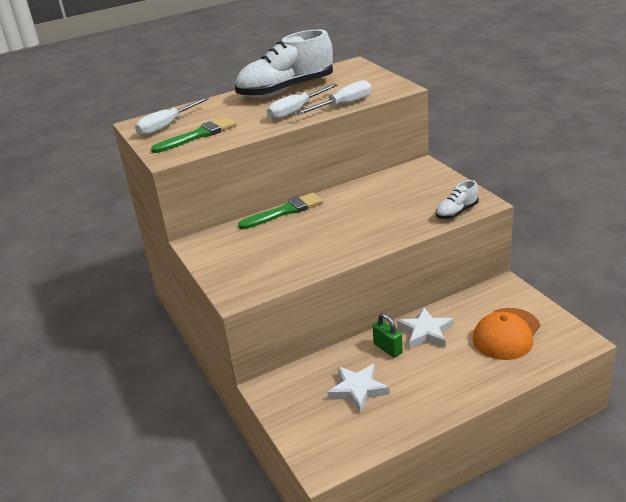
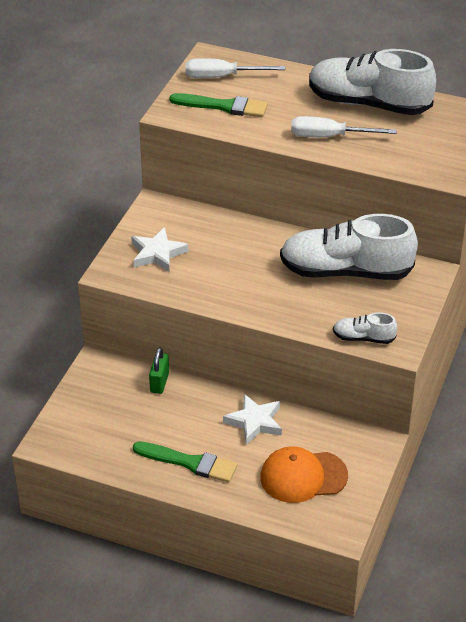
camera: 45 degrees right, 10 degrees up
green brush [238,193,323,229] -> green brush moved to [133,442,237,483]
white screwdriver [295,80,372,115] -> none
white star [327,364,390,413] -> white star moved to [131,227,188,272]
green padlock [372,313,403,358] -> green padlock moved to [149,347,169,394]
none -> white shoe [280,214,418,280]

